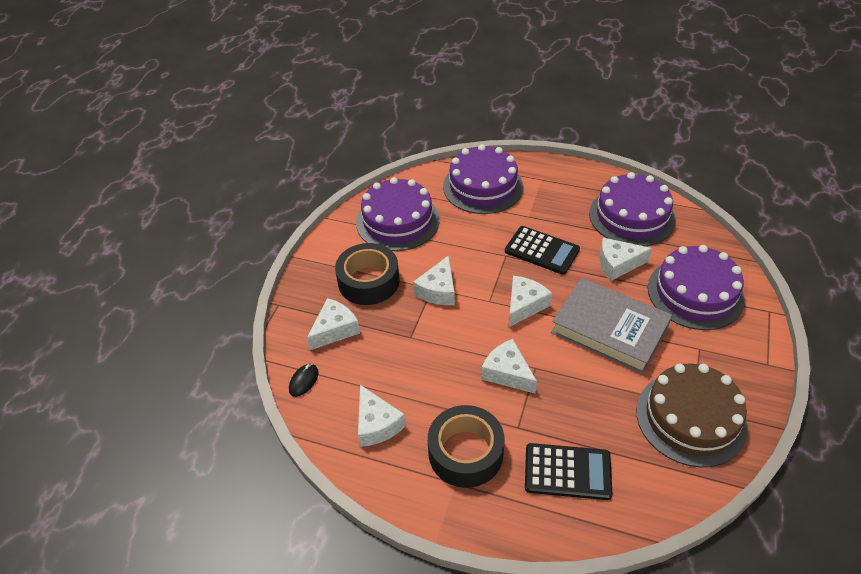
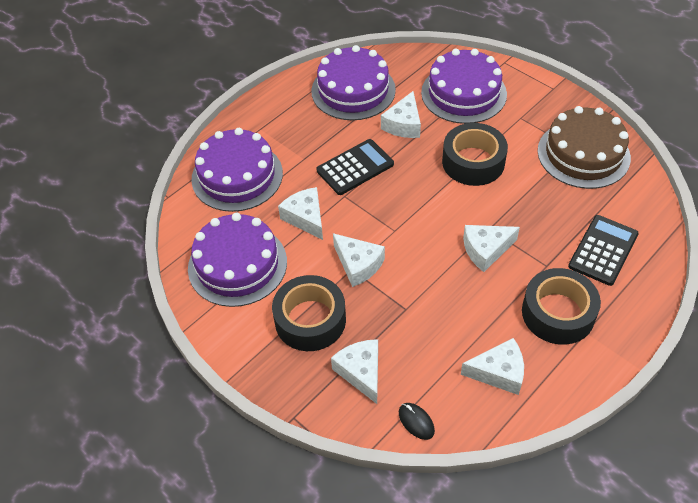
camera: 65 degrees left, 5 degrees up
white cheese [509,276,552,327] -> white cheese moved to [278,187,323,240]
grey book [551,278,672,374] -> black tape [442,123,508,186]

